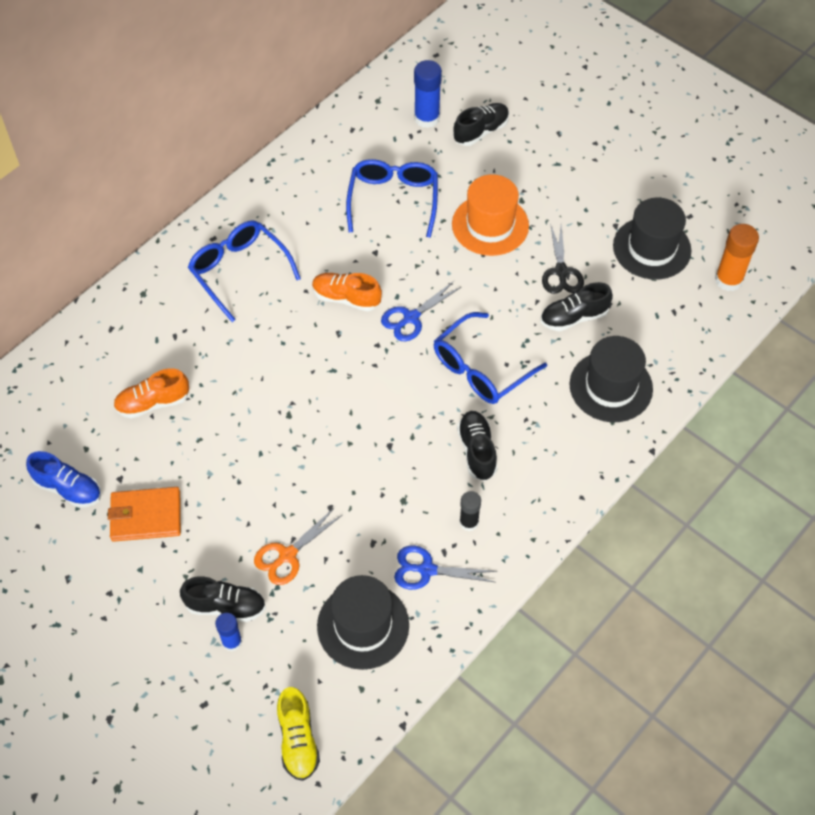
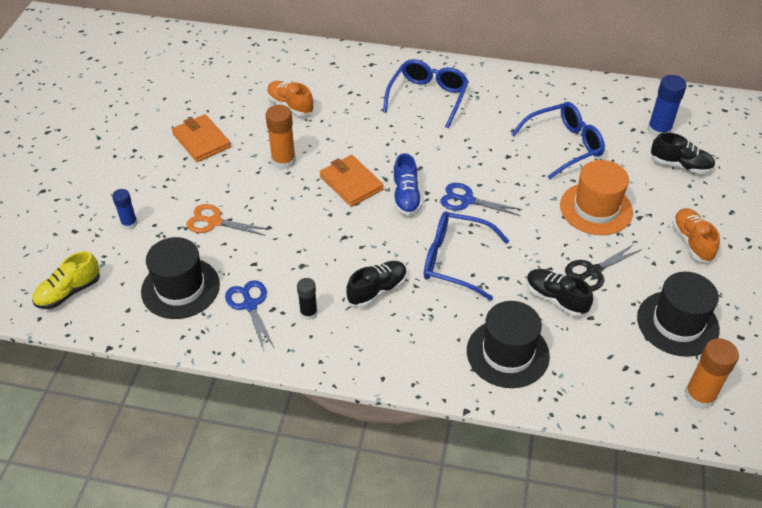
camera: 60 degrees right, 10 degrees down
blue shoe [26,451,101,508] -> blue shoe moved to [393,153,422,216]
black shoe [180,576,266,622] -> none
orange shoe [312,273,382,311] -> orange shoe moved to [672,208,720,263]
none -> orange glue stick [265,105,296,170]
none -> orange wallet [320,155,384,207]

